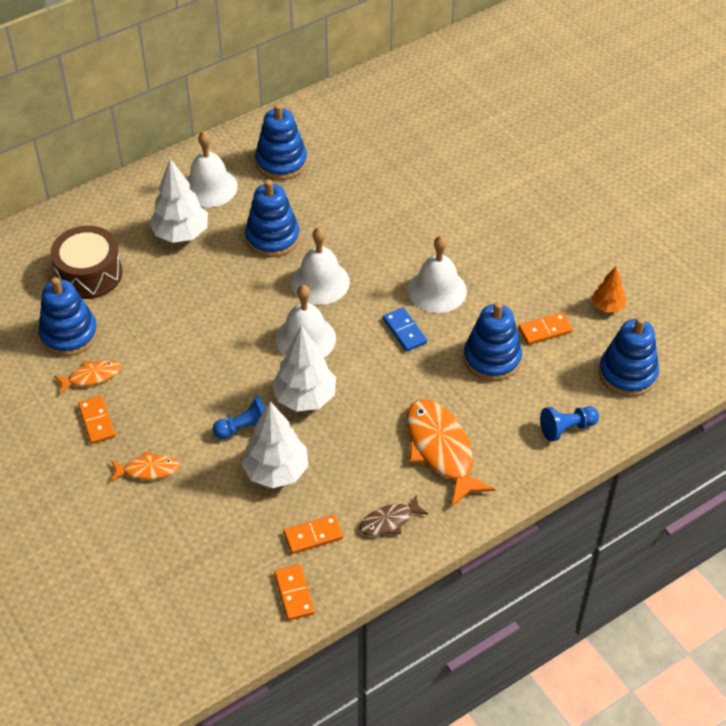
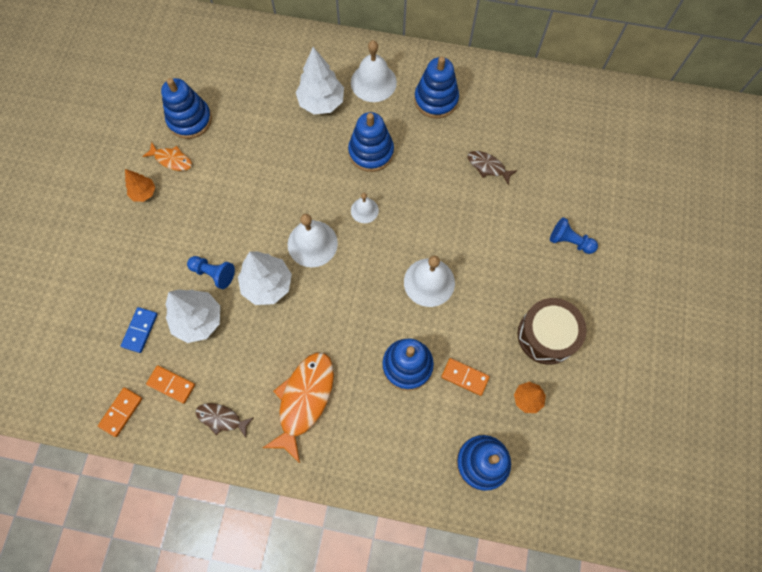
camera: 45 degrees right, 20 degrees up
brown drum [51,226,123,299] -> brown drum moved to [518,298,587,365]
orange domino [78,396,116,444] -> orange tree [125,169,155,202]
orange fish [111,451,180,482] -> none
white bell [291,227,350,305] -> white bell [351,193,379,223], size x0.57
blue domino [383,307,427,352] -> blue domino moved to [121,307,158,353]
blue pawn [540,406,599,441] -> blue pawn moved to [550,217,598,254]
none -> brown fish [467,151,517,185]

